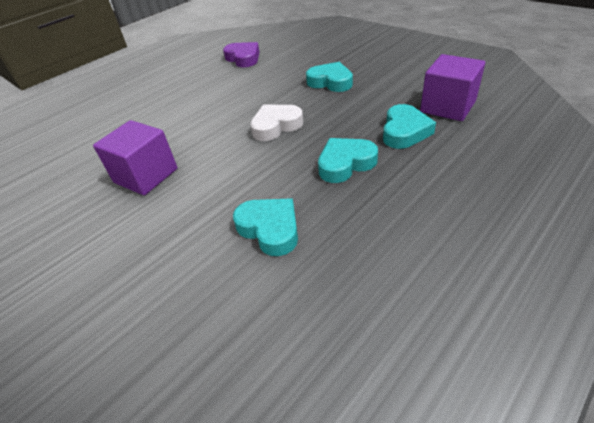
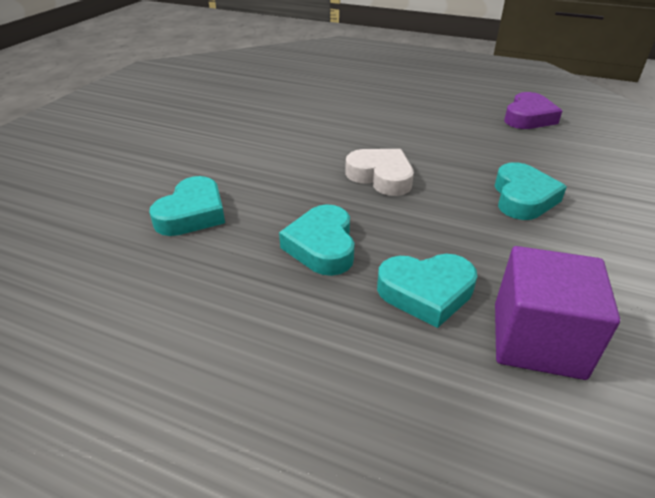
camera: 65 degrees right, 5 degrees down
purple cube [93,120,177,195] -> none
turquoise heart [318,138,378,183] -> turquoise heart turned 135 degrees counterclockwise [279,204,355,276]

